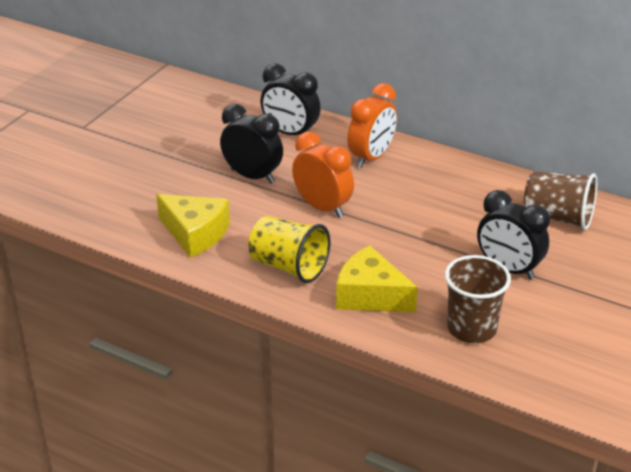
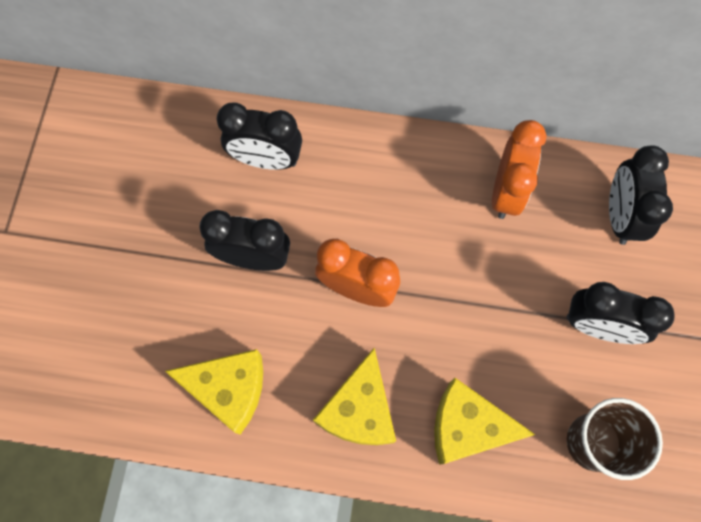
camera: 20 degrees left, 35 degrees up
yellow cup [249,216,331,283] -> yellow cheese [313,348,396,445]
orange clock [348,83,397,168] -> orange clock moved to [492,120,547,219]
brown cup [524,171,597,230] -> black clock [609,145,673,245]

